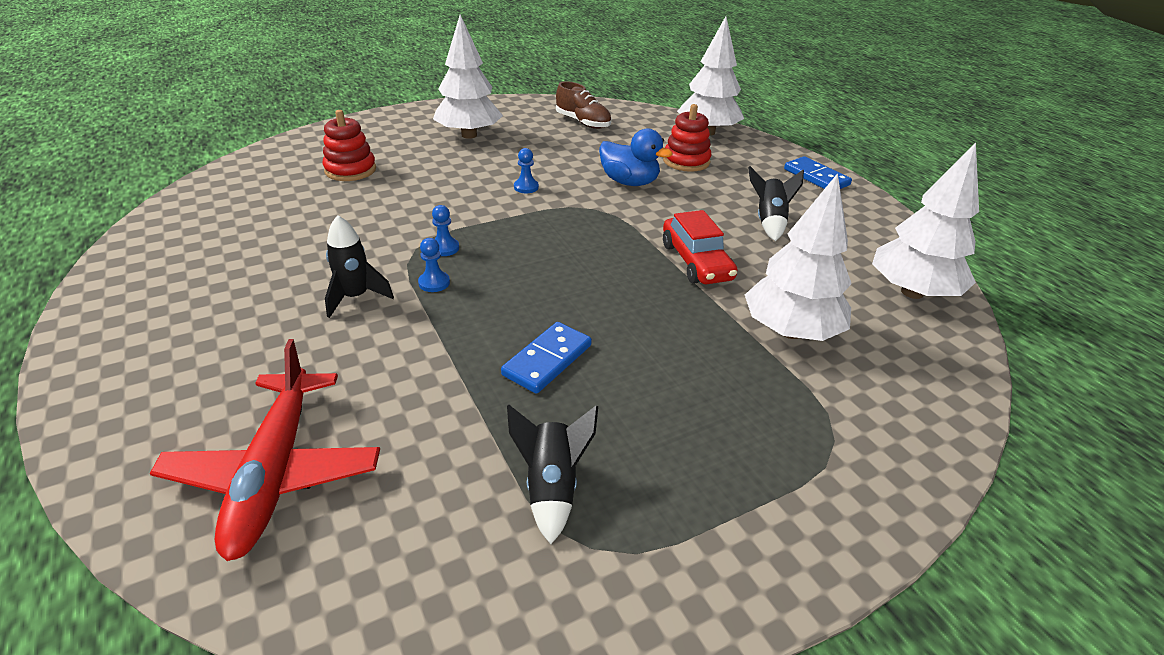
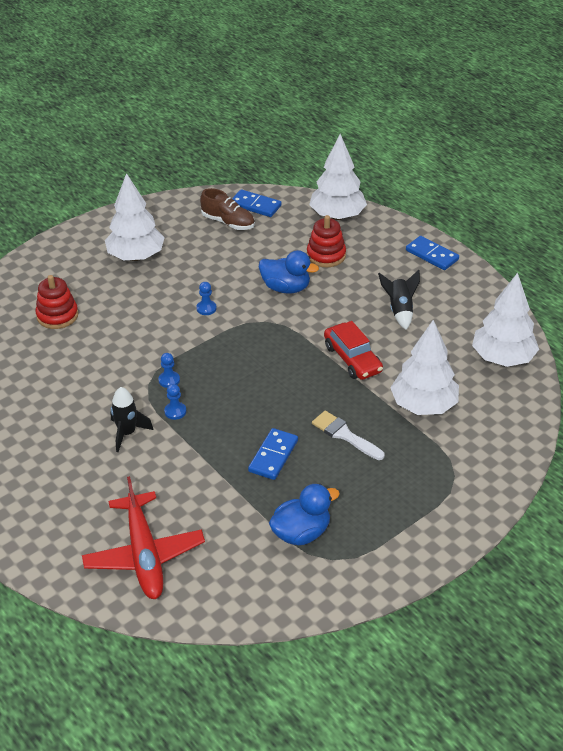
camera: 10 degrees left, 5 degrees up
black rocket [507,405,598,544] -> blue duck [269,484,340,545]
none -> blue domino [232,189,282,217]
none -> white brush [312,411,384,460]

